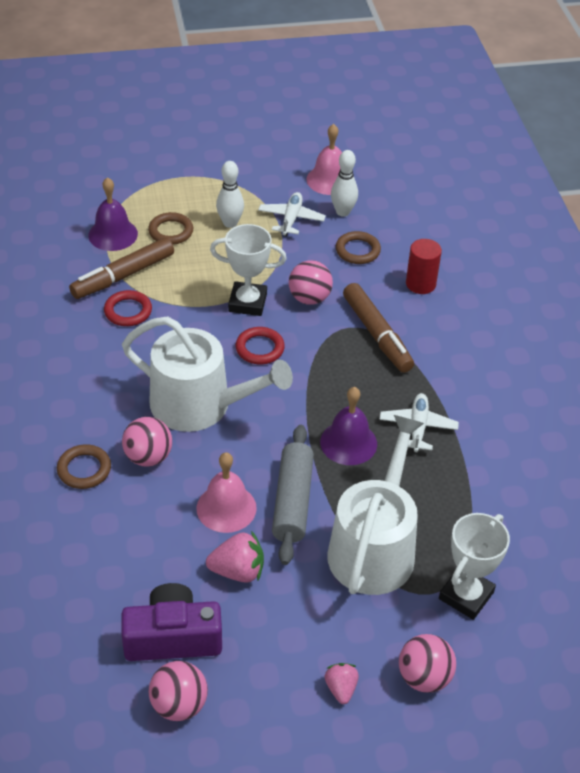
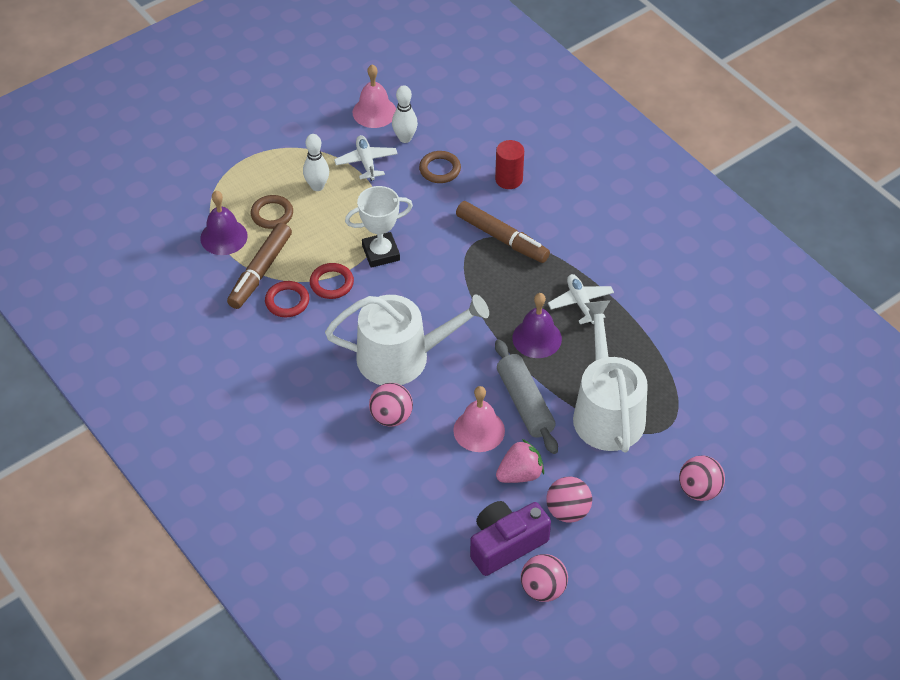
camera: 25 degrees left, 5 degrees up
brown ring [57,444,111,489] -> none
red ring [236,327,285,364] -> red ring moved to [310,263,354,299]
pink ball [289,260,333,305] -> pink ball moved to [546,477,592,523]
pink strawberry [325,663,359,704] -> none
white trophy [439,513,510,620] -> none

